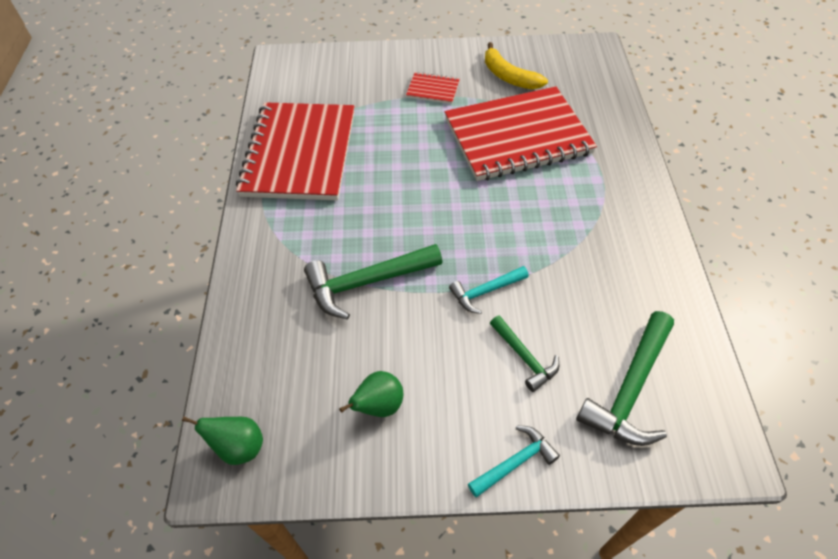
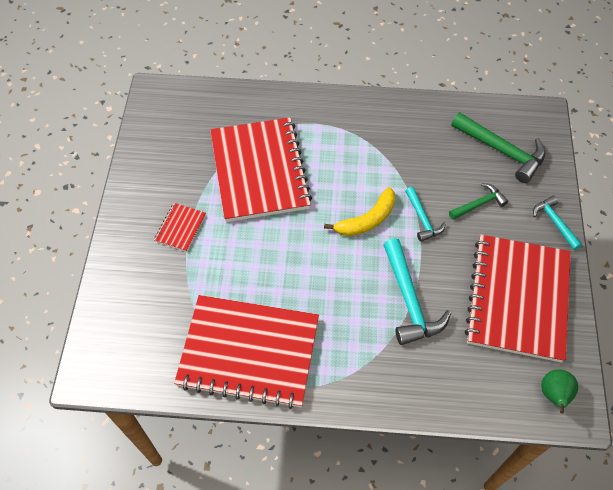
camera: 85 degrees left, 5 degrees up
green hammer [304,244,442,319] -> turquoise hammer [383,238,451,345]
green pear [339,371,403,417] -> red notebook [465,235,571,363]
yellow banana [485,42,548,89] -> yellow banana moved to [324,187,395,236]

